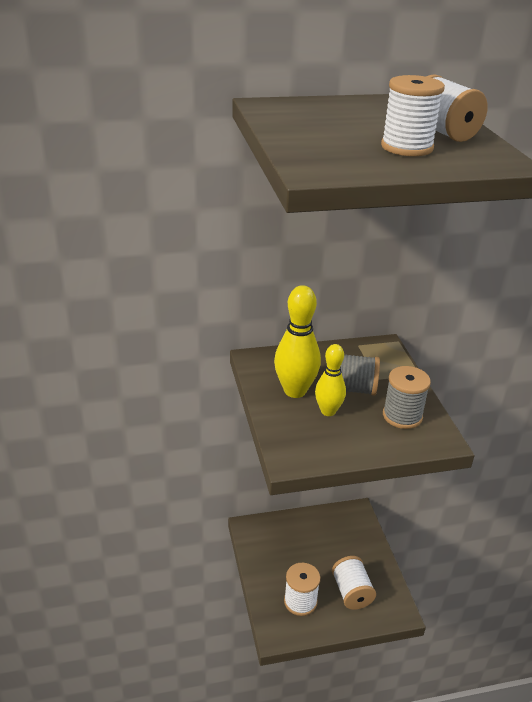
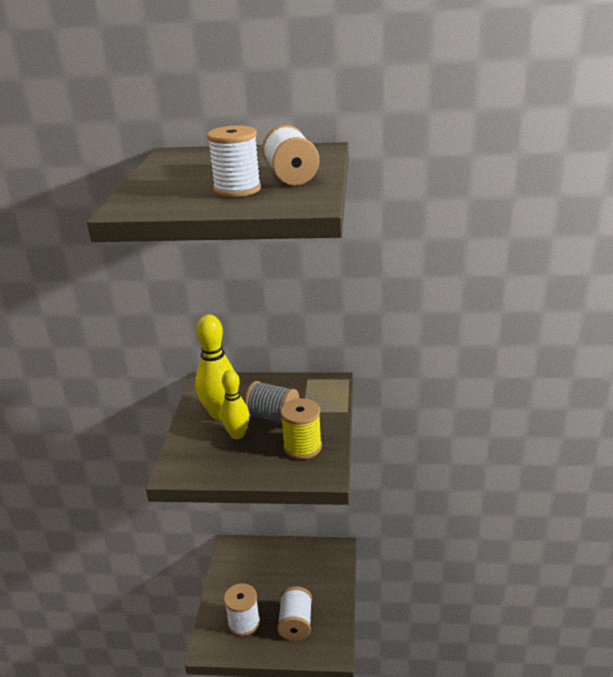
camera: 20 degrees right, 5 degrees down
grey spool [383,366,431,429] -> yellow spool [280,398,322,459]

